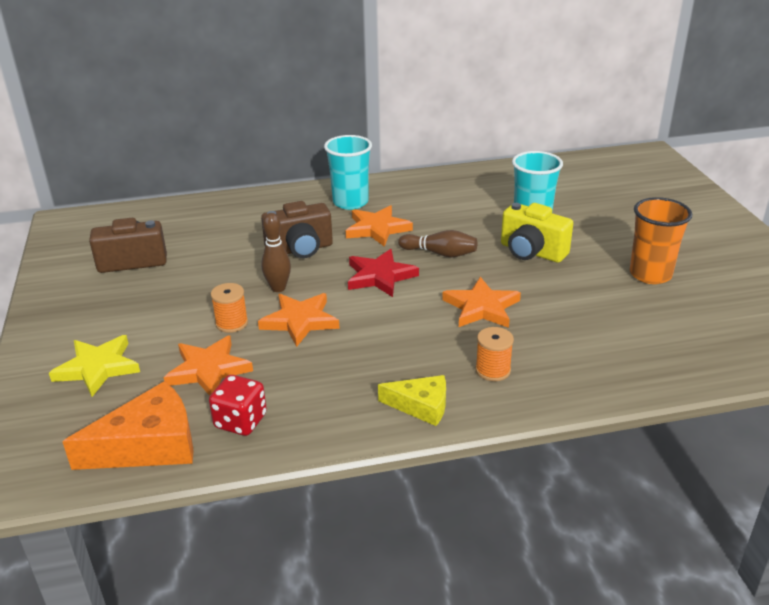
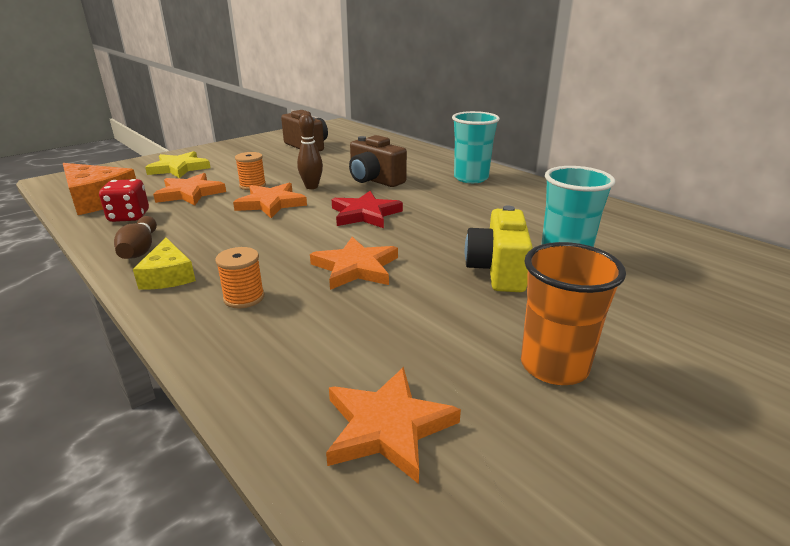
camera: 60 degrees right, 5 degrees down
orange star [346,205,413,247] -> orange star moved to [326,367,461,484]
brown bowling pin [398,230,477,257] -> brown bowling pin moved to [114,216,157,259]

